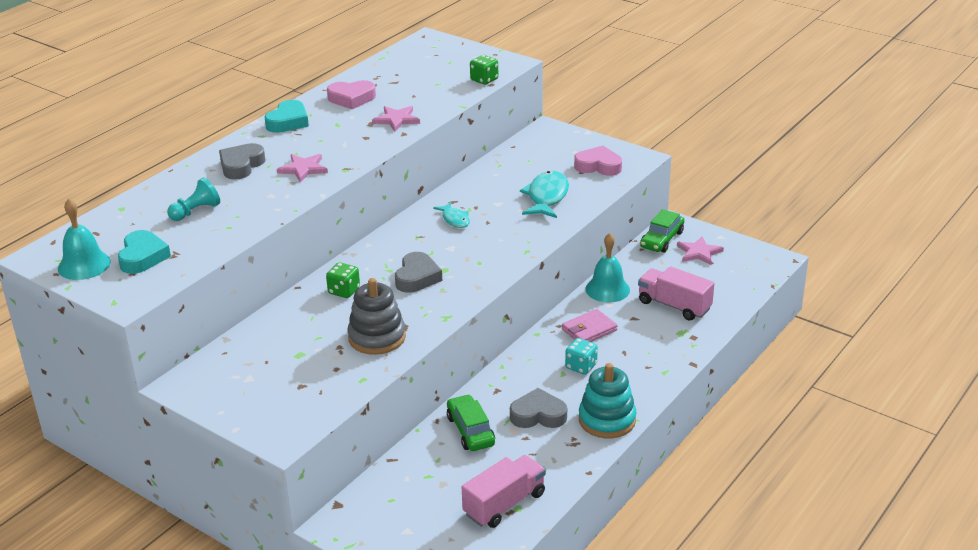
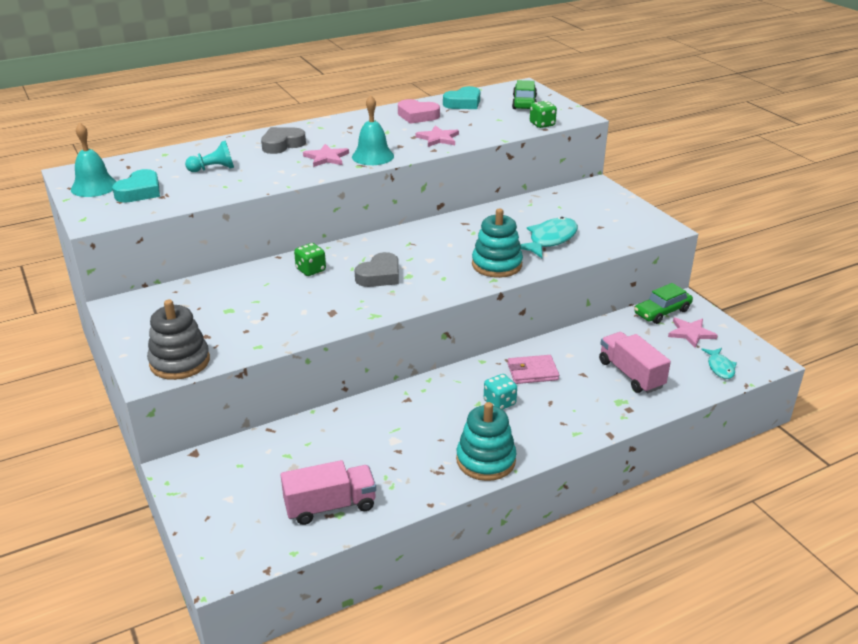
camera: 25 degrees right, 0 degrees up
turquoise heart [265,100,309,133] -> turquoise heart moved to [443,86,480,109]
grey stacking toy [348,278,406,355] -> grey stacking toy moved to [147,300,210,380]
turquoise fish [433,202,470,228] -> turquoise fish moved to [701,348,737,379]
green car [447,394,495,451] -> green car moved to [512,80,537,109]
grey heart [510,388,567,428] -> none
pink heart [574,146,622,176] -> none
turquoise bell [585,233,630,302] -> turquoise bell moved to [352,95,394,165]
none -> turquoise stacking toy [472,209,523,278]

